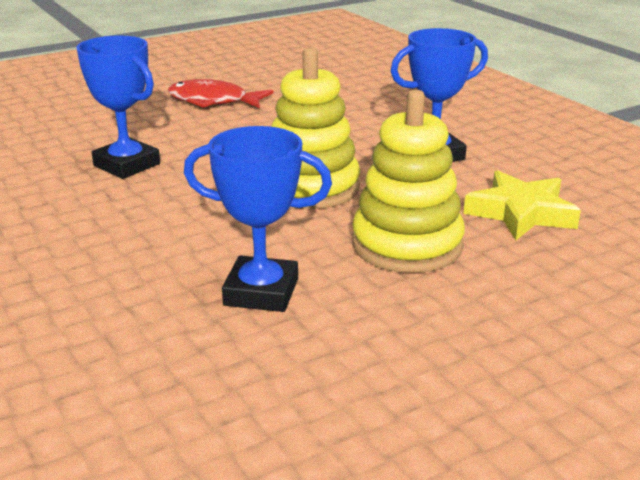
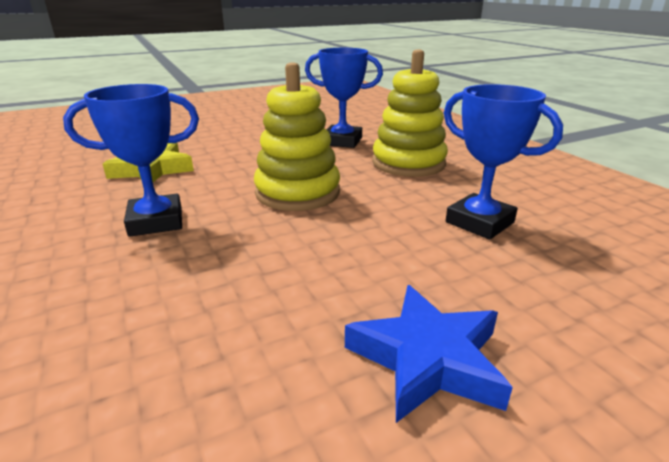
camera: 175 degrees left, 0 degrees up
red fish [167,79,273,108] -> blue star [345,285,513,423]
yellow stacking toy [352,90,465,273] -> yellow stacking toy moved to [372,49,448,177]

